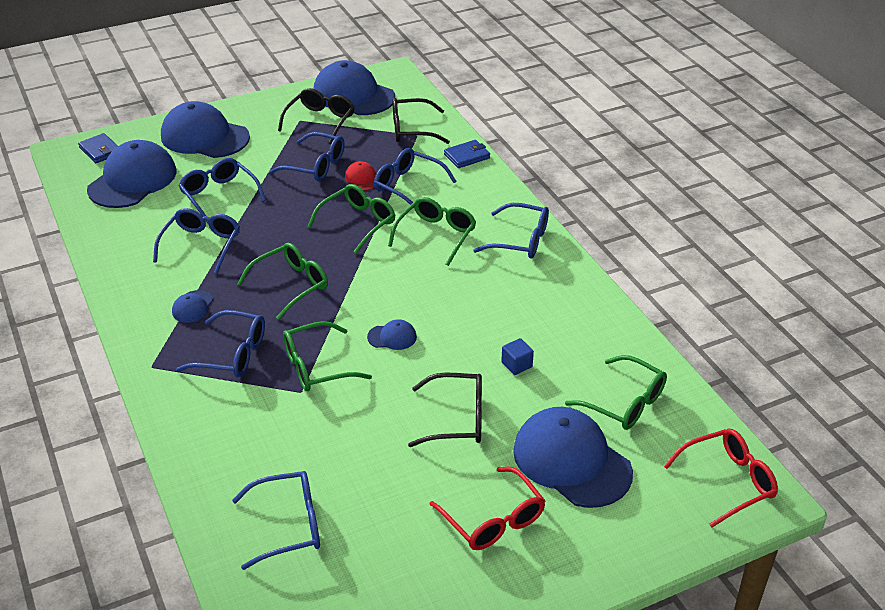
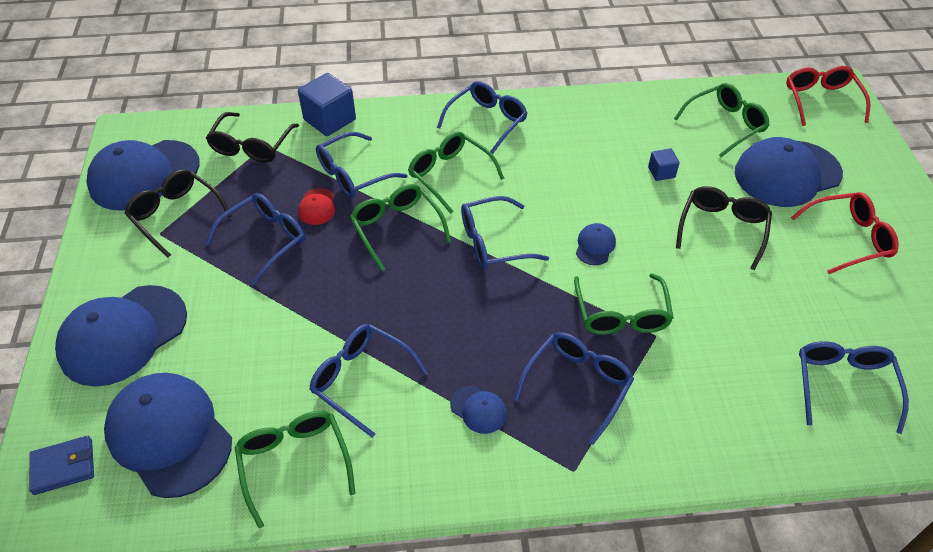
camera: 70 degrees left, 10 degrees up
blue glasses [179,158,266,223] -> blue glasses moved to [461,196,549,270]
green glasses [237,243,328,320] -> green glasses moved to [235,411,356,529]
red cap [345,161,376,191] -> red cap turned 90 degrees counterclockwise [298,188,335,225]
blue wallet [444,140,490,168] -> blue cube [298,73,356,136]

